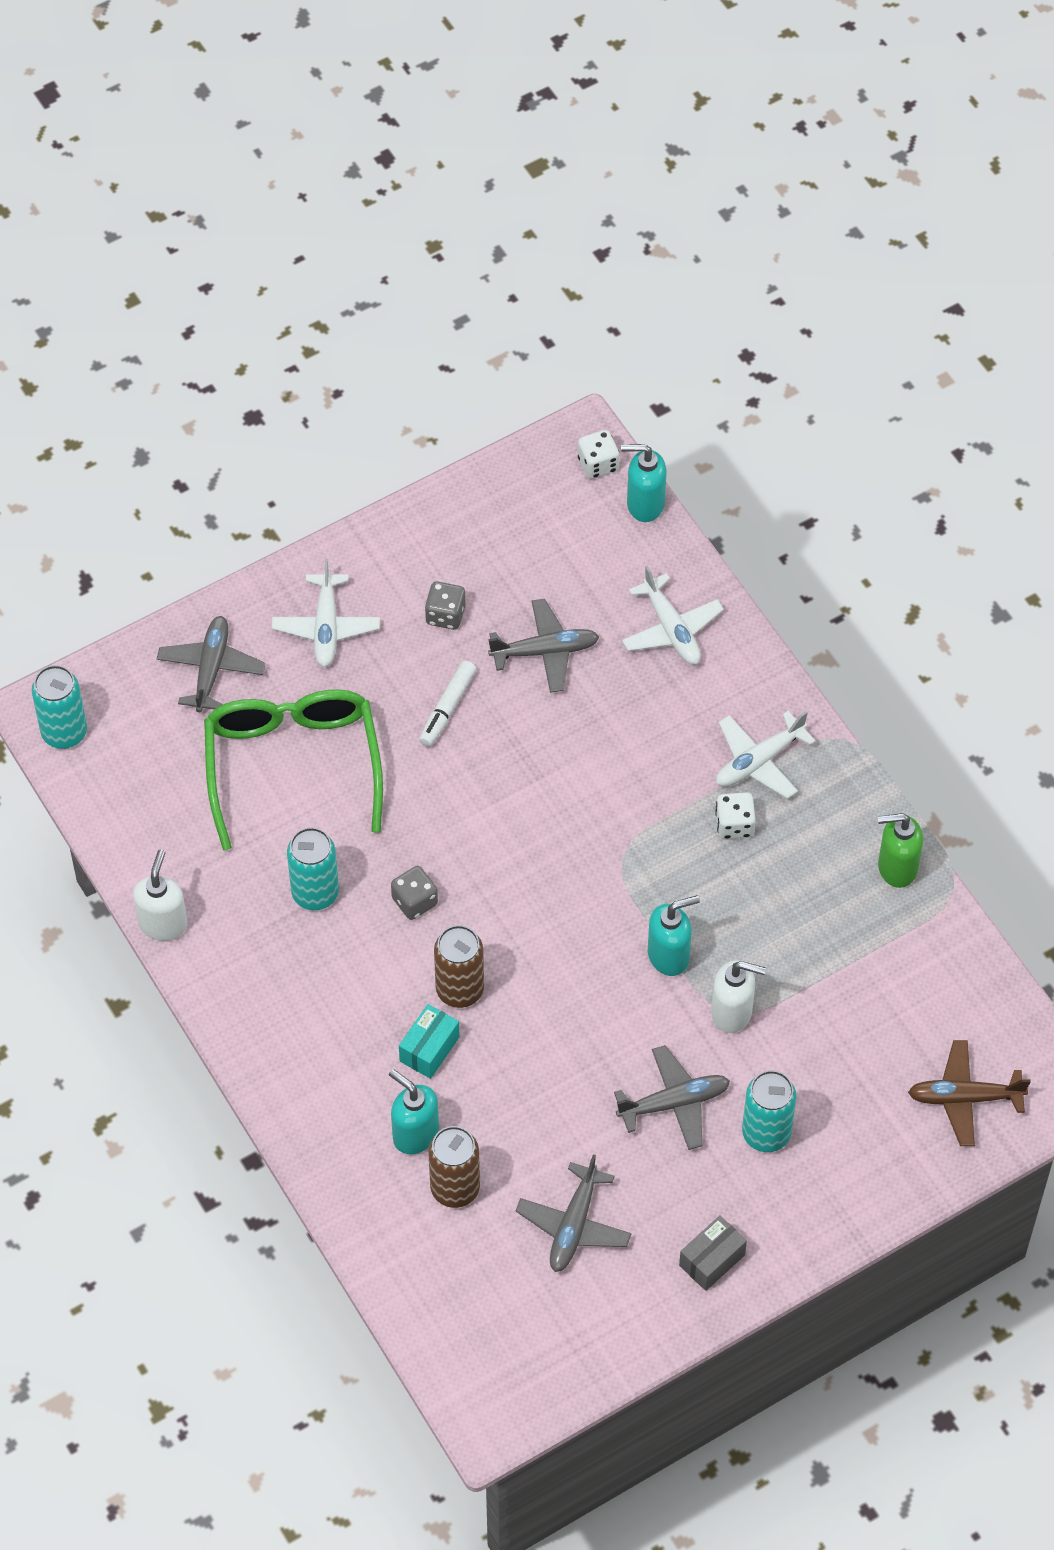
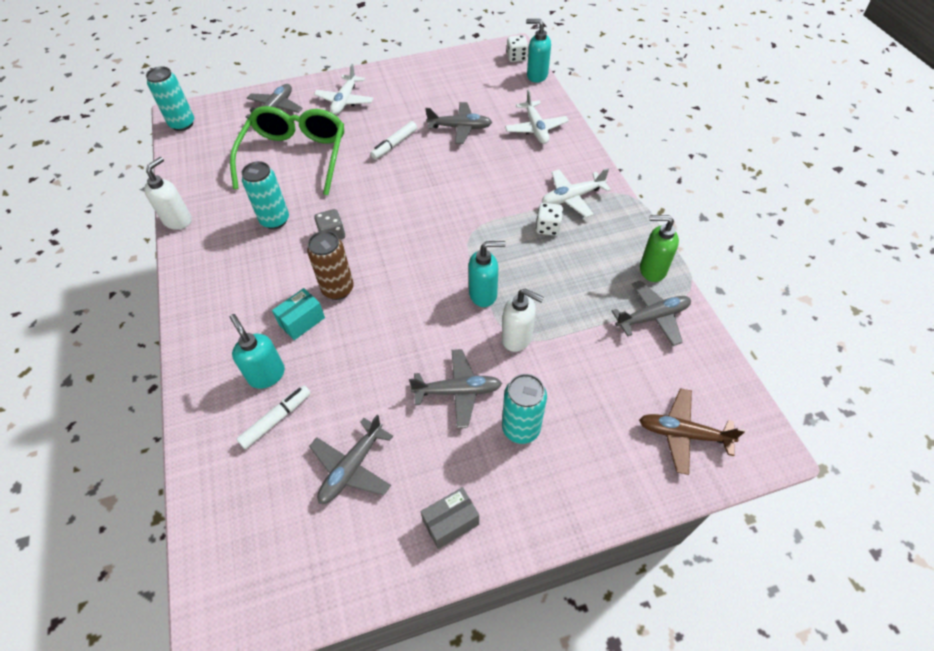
camera: 15 degrees right, 5 degrees down
grey dice [425,581,466,630] -> none
brown can [428,1126,480,1208] -> white marker [236,385,311,449]
none -> grey plane [612,281,691,346]

